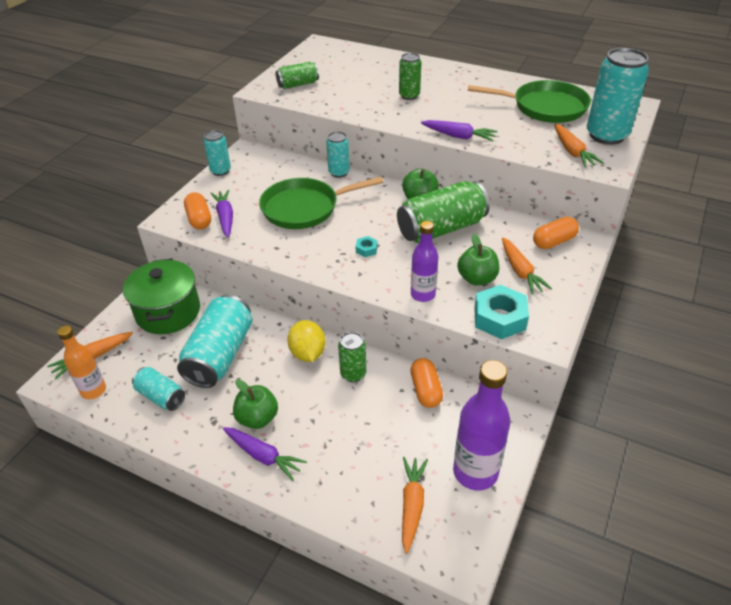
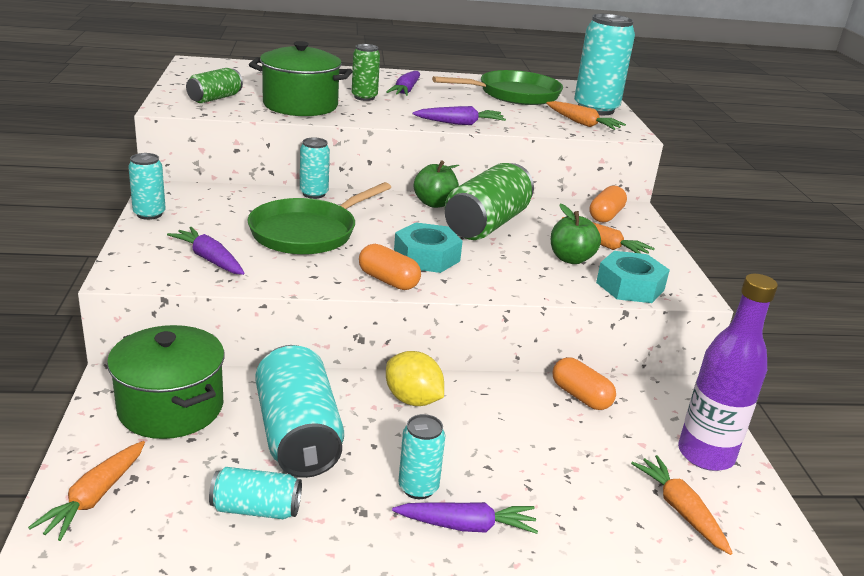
camera: 35 degrees left, 15 degrees down
orange bottle [57,326,106,399] -> none
orange capsule [184,192,211,230] -> orange capsule moved to [359,244,421,290]
green apple [233,379,278,429] -> turquoise can [399,414,445,499]
green can [338,332,366,382] -> none
turquoise nut [356,236,378,257] -> turquoise nut [394,222,463,273], size x2.16
purple bottle [411,221,438,302] -> none
none -> green pot [249,41,352,116]
none -> purple carrot [386,71,420,96]

